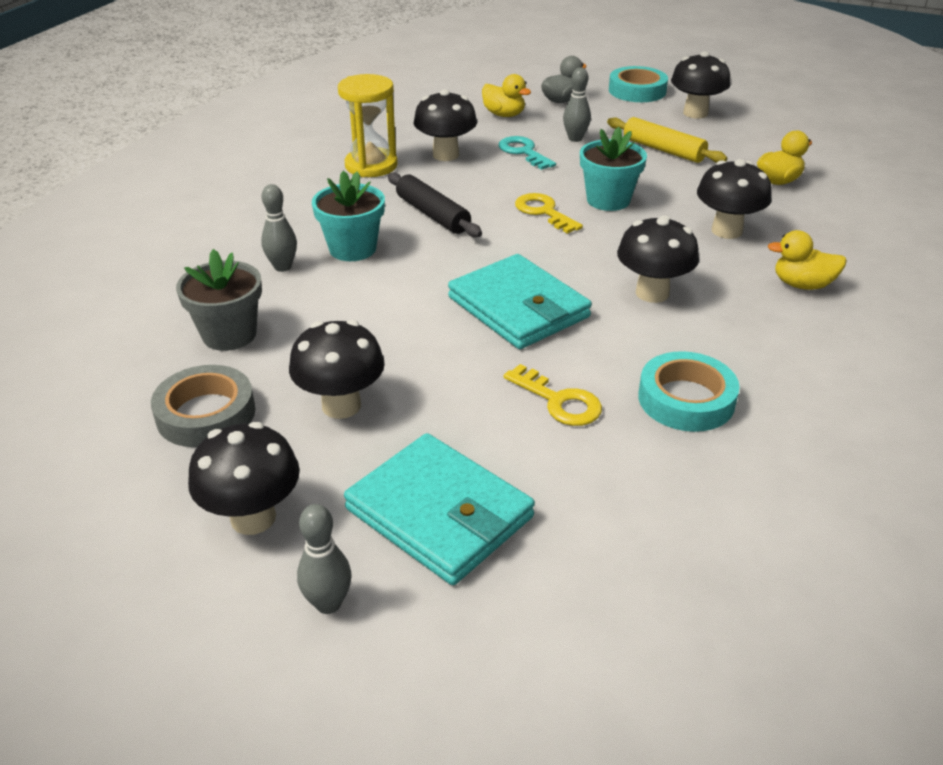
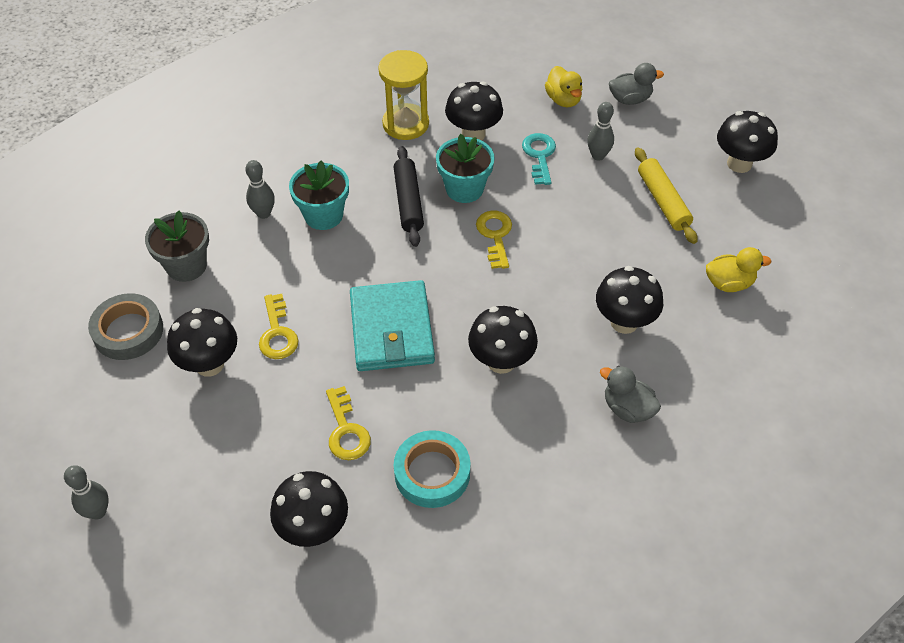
camera: 30 degrees right, 15 degrees up
black mushroom [188,422,300,535] -> black mushroom moved to [270,471,348,547]
turquoise wallet [344,433,535,585] -> none
turquoise flower pot [580,127,647,211] -> turquoise flower pot moved to [436,134,495,203]
turquoise tape [609,66,668,102] -> none
yellow duck [768,230,847,290] -> grey duck [600,366,661,423]
none -> yellow key [259,294,298,359]

